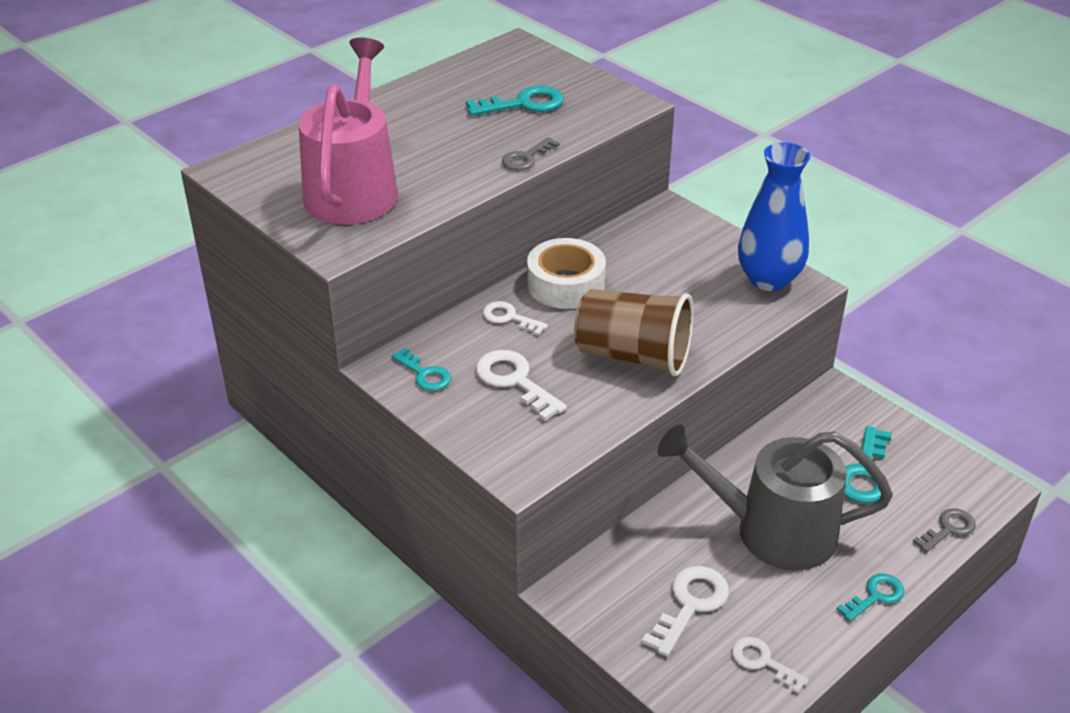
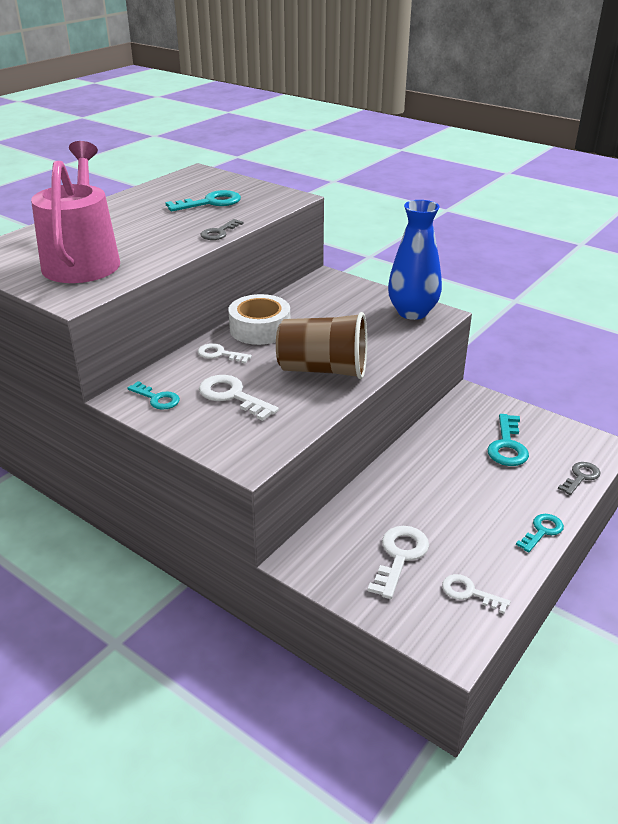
camera: 10 degrees left, 5 degrees down
grey watering can [658,424,893,570] -> none

